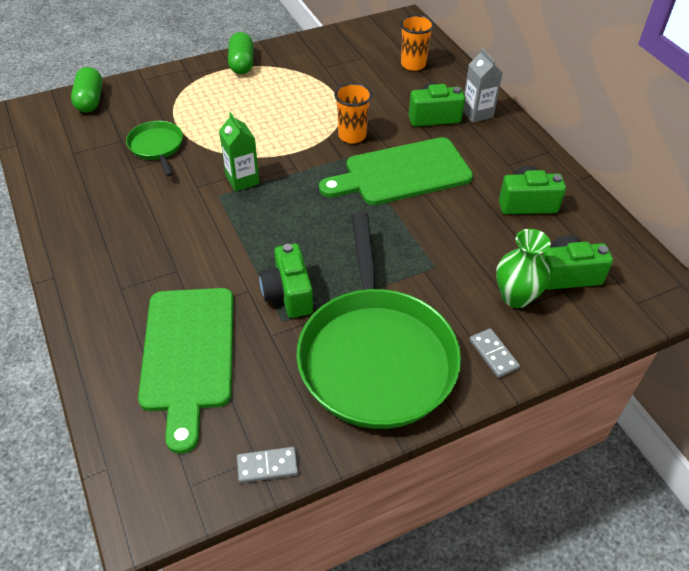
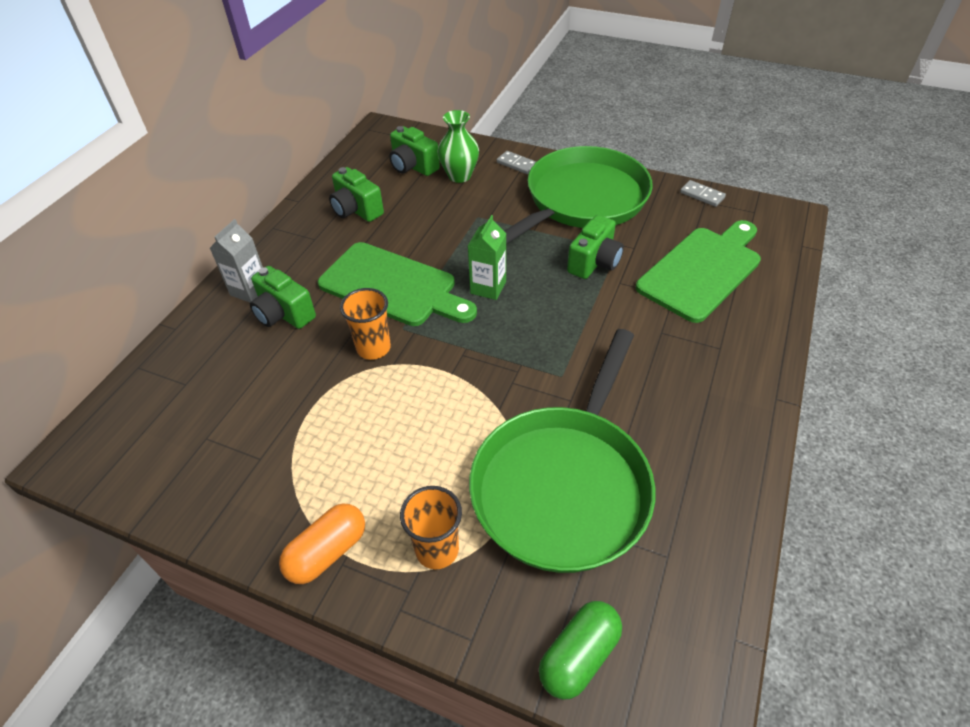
camera: 130 degrees left, 0 degrees up
green pan [126,121,183,176] -> green pan [469,329,655,573], size x2.22
green carton [219,112,260,192] -> green carton moved to [468,215,506,300]
green capsule [228,32,253,74] -> orange capsule [279,503,365,584]
orange cup [400,15,434,71] -> orange cup moved to [400,486,462,569]
grey domino [470,328,520,378] -> grey domino turned 75 degrees counterclockwise [497,151,536,174]

